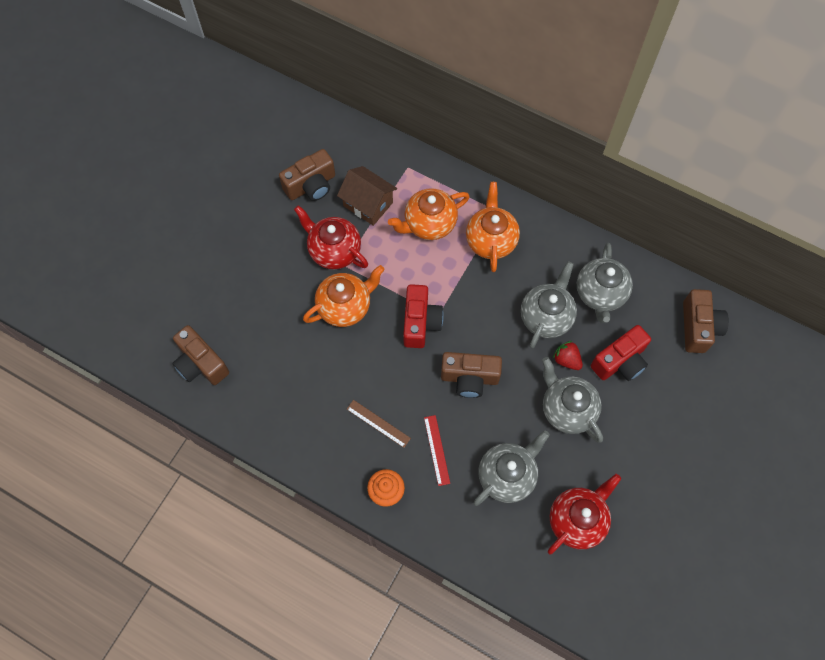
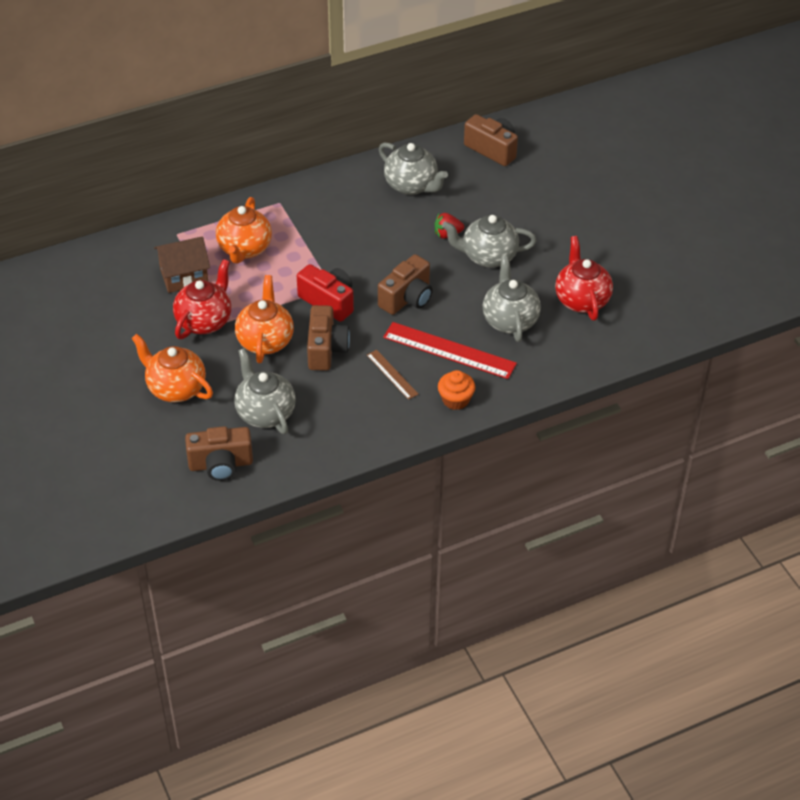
camera: 55 degrees left, 20 degrees down
brown camera [279,149,335,201] -> brown camera moved to [307,305,350,371]
red teapot [294,205,368,269] -> red teapot turned 135 degrees clockwise [173,259,231,339]
brown ruler [347,400,411,448] -> brown ruler turned 75 degrees clockwise [367,350,419,400]
red ruler [424,415,450,486] -> red ruler [383,322,517,379], size x1.88
orange teapot [466,182,520,272] -> orange teapot moved to [132,334,213,402]
grey teapot [521,261,577,348] -> grey teapot moved to [234,348,296,434]
red camera [591,325,651,381] -> none

